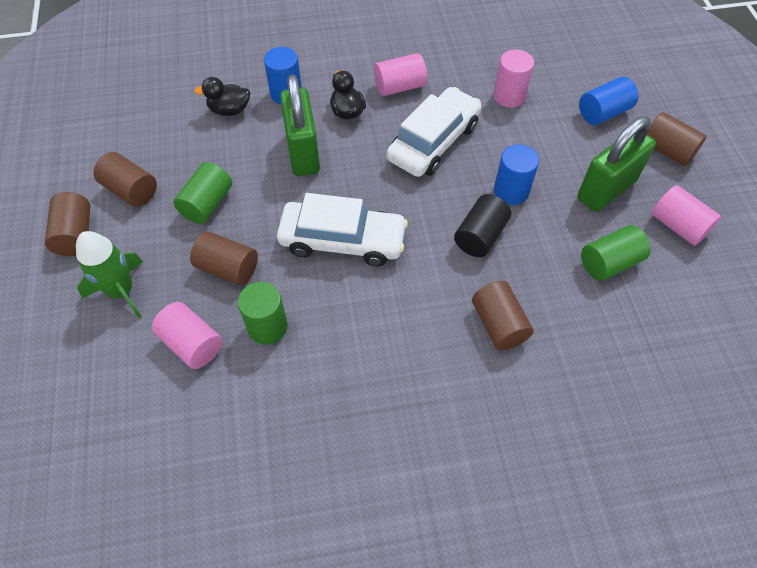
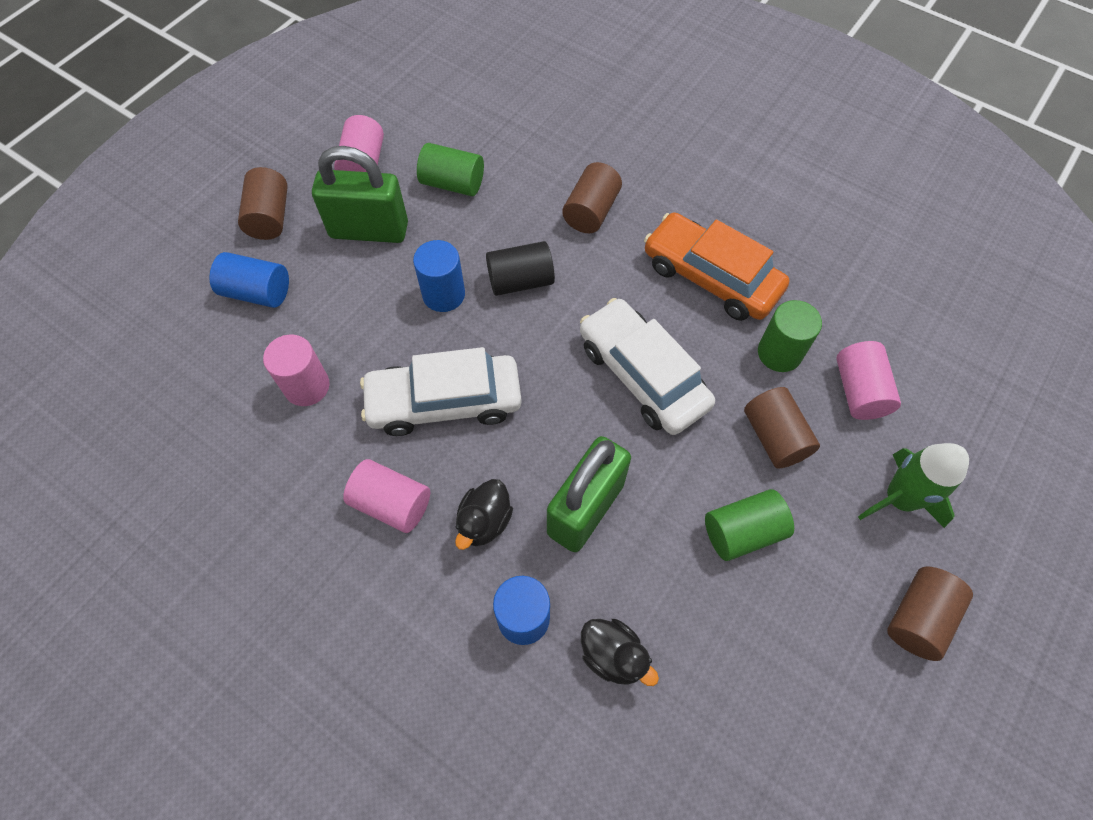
camera: 135 degrees left, 5 degrees up
brown cylinder [94,152,157,207] -> none
none -> orange car [644,212,789,321]

